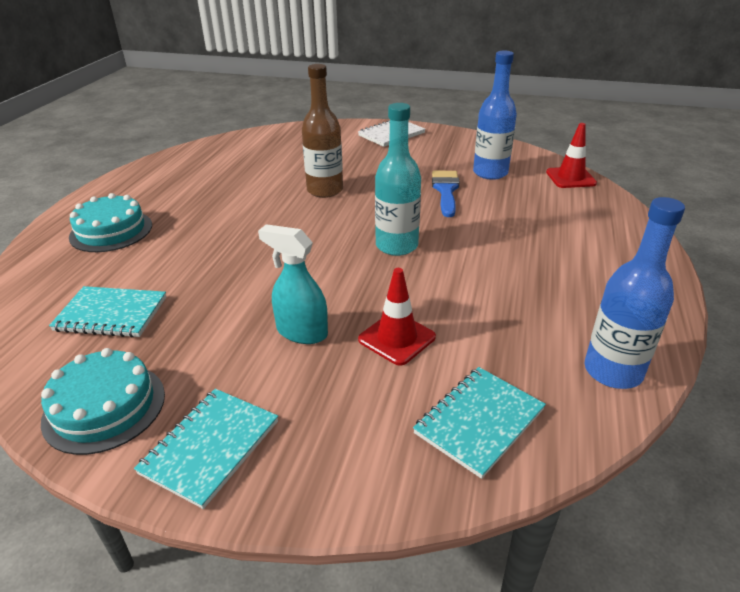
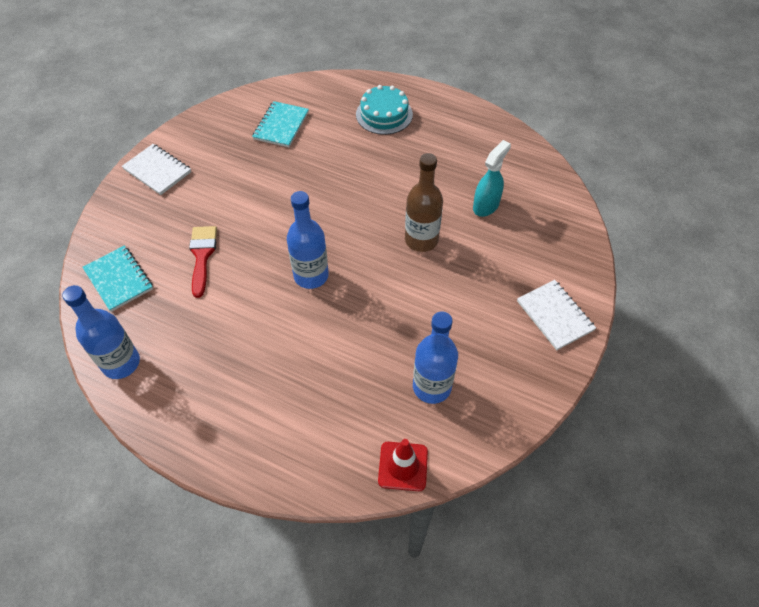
camera: 100 degrees right, 20 degrees up
turquoise cake [41,348,165,455] -> none
turquoise notebook [134,389,278,509] -> white notebook [122,144,191,195]
turquoise spray bottle [258,224,328,344] -> turquoise spray bottle moved to [473,140,511,217]
red traffic cone [358,268,436,366] -> red brush [189,226,217,298]
turquoise bottle [375,103,421,256] -> blue bottle [287,191,329,289]
blue brush [432,171,460,217] -> none

